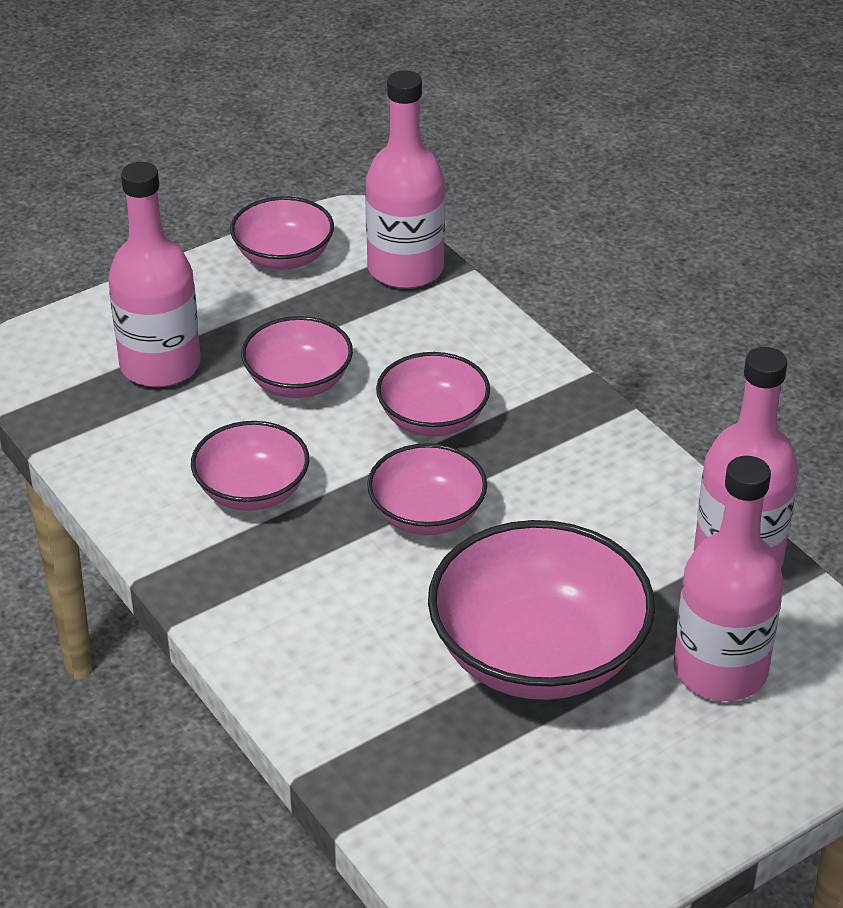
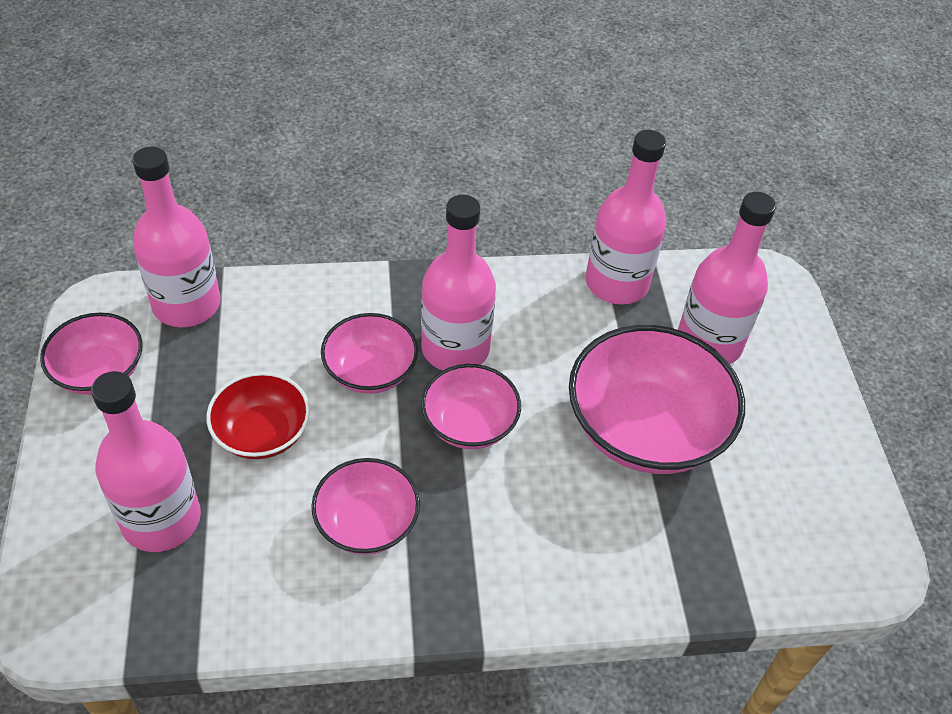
camera: 65 degrees left, 10 degrees up
pink bowl [241,316,353,398] -> red bowl [206,372,310,459]
none -> pink bottle [421,195,496,370]

